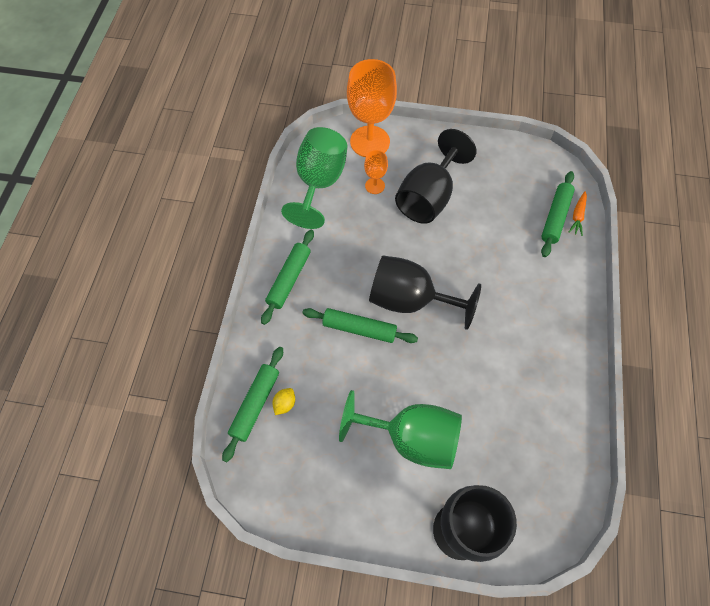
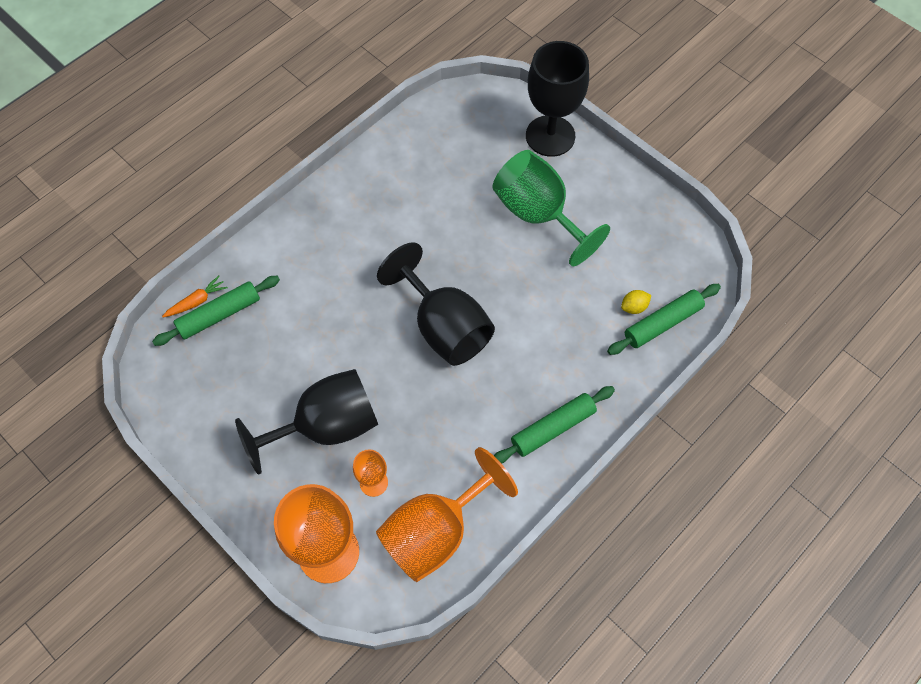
camera: 145 degrees left, 0 degrees up
green goblet [281,127,347,229] -> orange goblet [376,447,518,582]
green rolling pin [302,308,418,343] -> none

